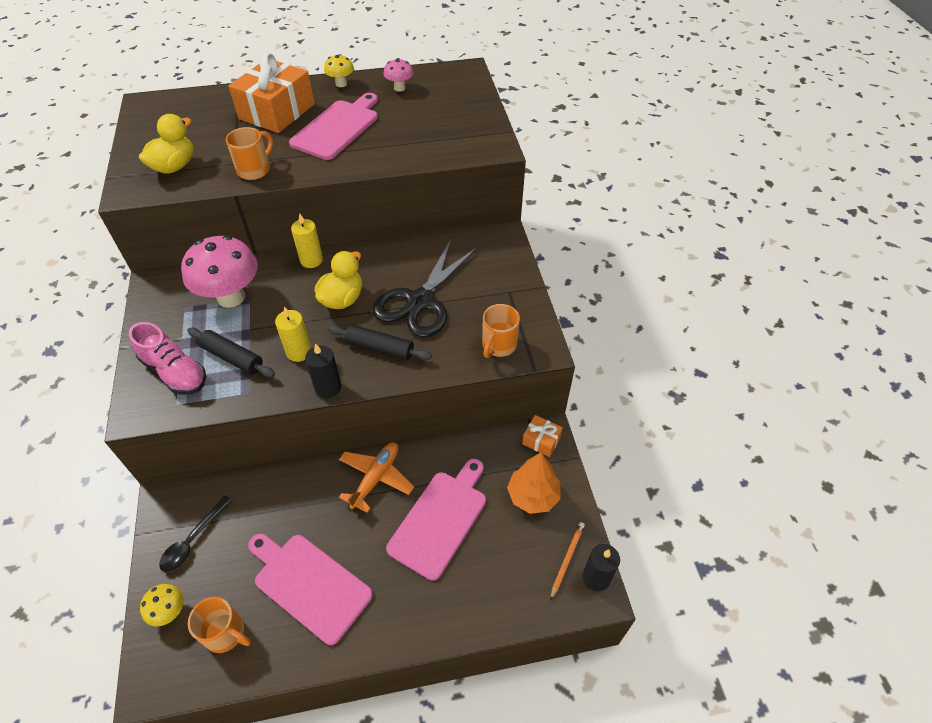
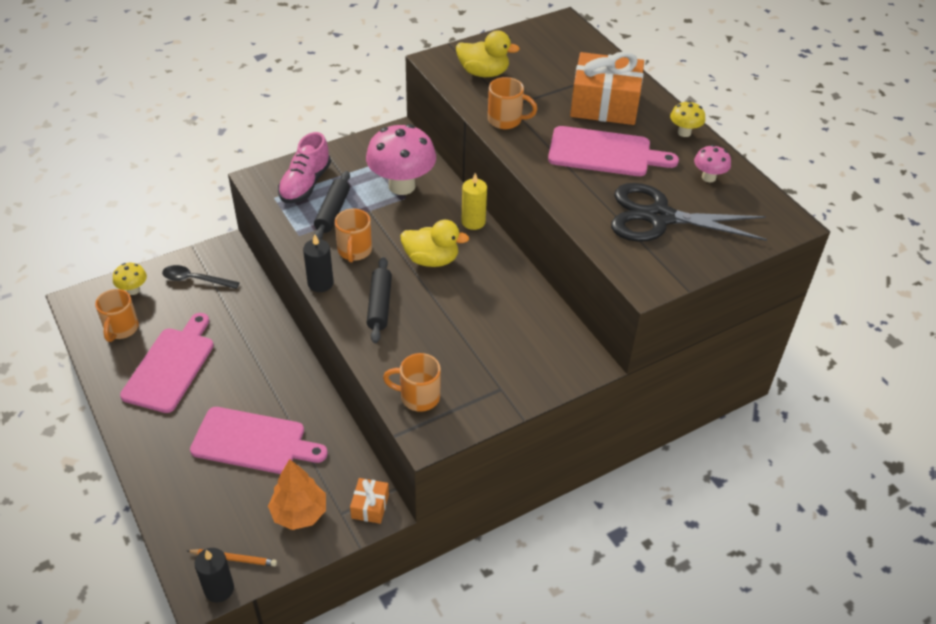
camera: 70 degrees right, 5 degrees down
yellow candle [275,307,311,362] -> orange mug [335,209,372,263]
orange plane [339,442,414,513] -> none
black scissors [373,239,478,338] -> black scissors moved to [611,183,767,242]

